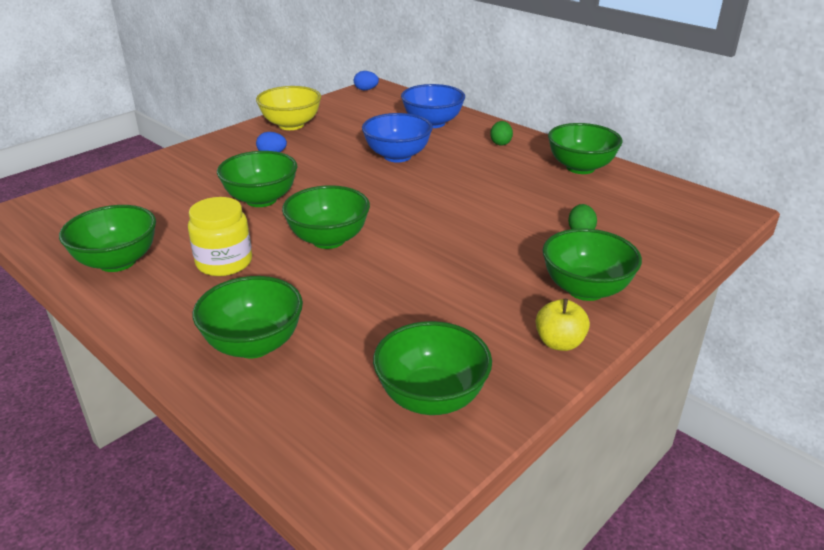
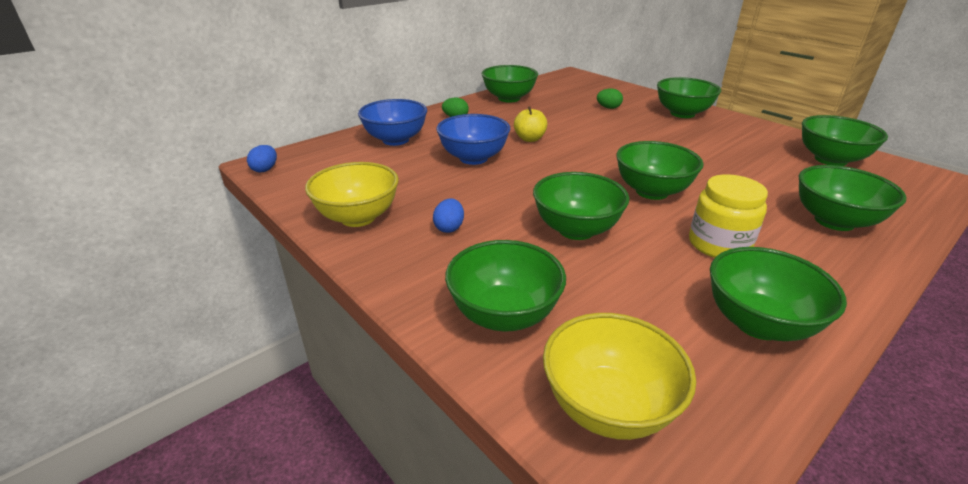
camera: 85 degrees left, 0 degrees up
yellow apple [536,299,590,351] -> yellow apple moved to [514,107,547,142]
none -> green bowl [445,240,566,331]
none -> yellow bowl [543,313,696,440]

